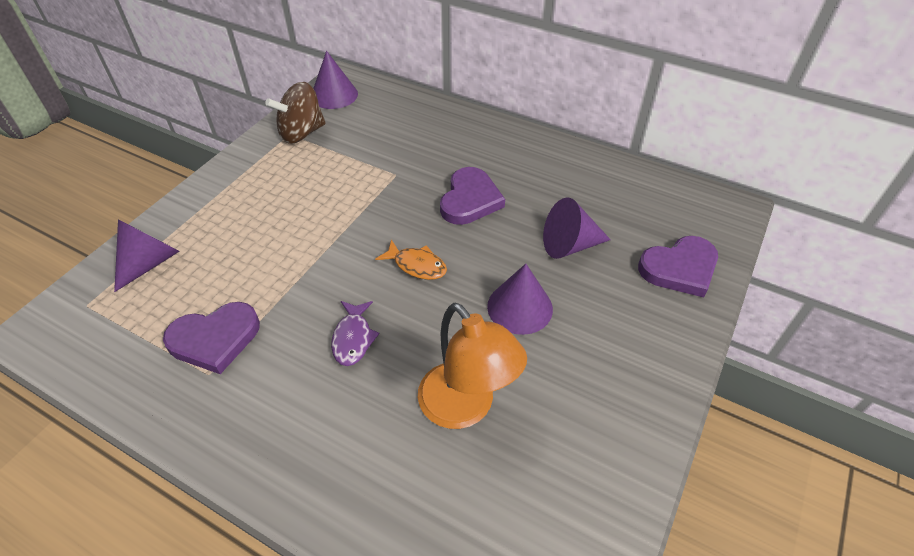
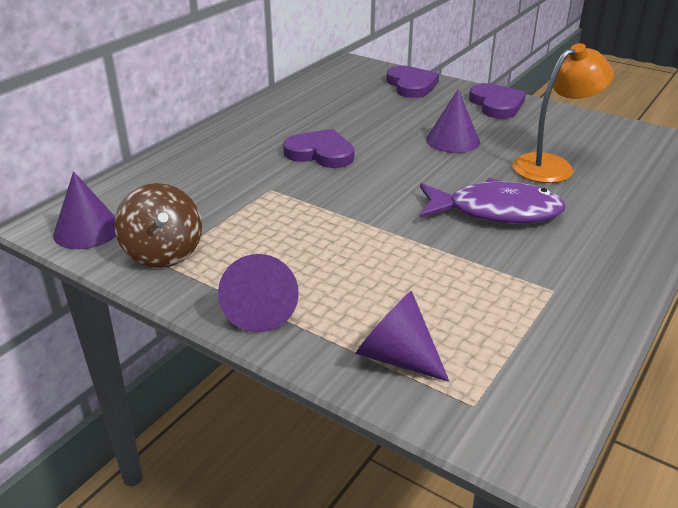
camera: 85 degrees left, 15 degrees down
purple heart [163,302,260,374] -> purple heart moved to [469,83,526,119]
purple fish [331,301,380,366] -> purple fish [420,178,566,224], size x1.94
orange fish [375,239,447,280] -> none
purple cone [543,197,611,259] -> purple cone moved to [218,254,299,332]

